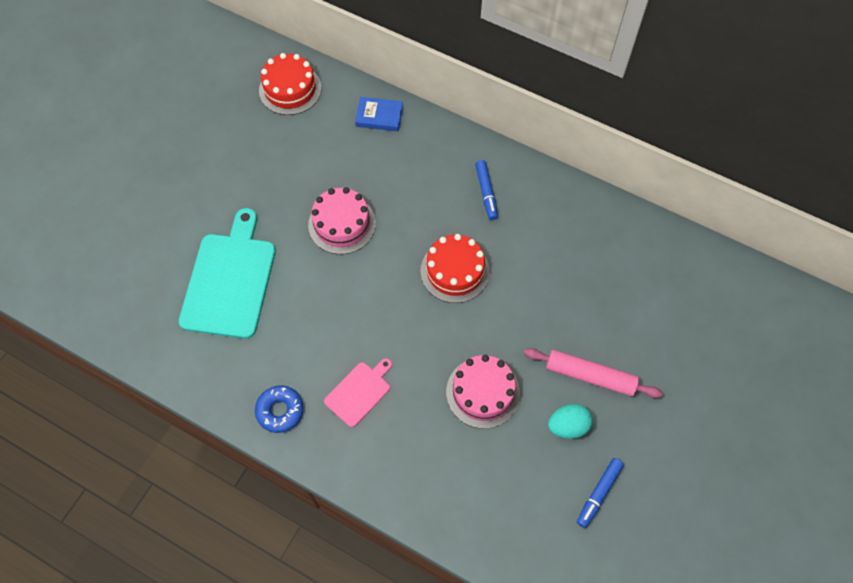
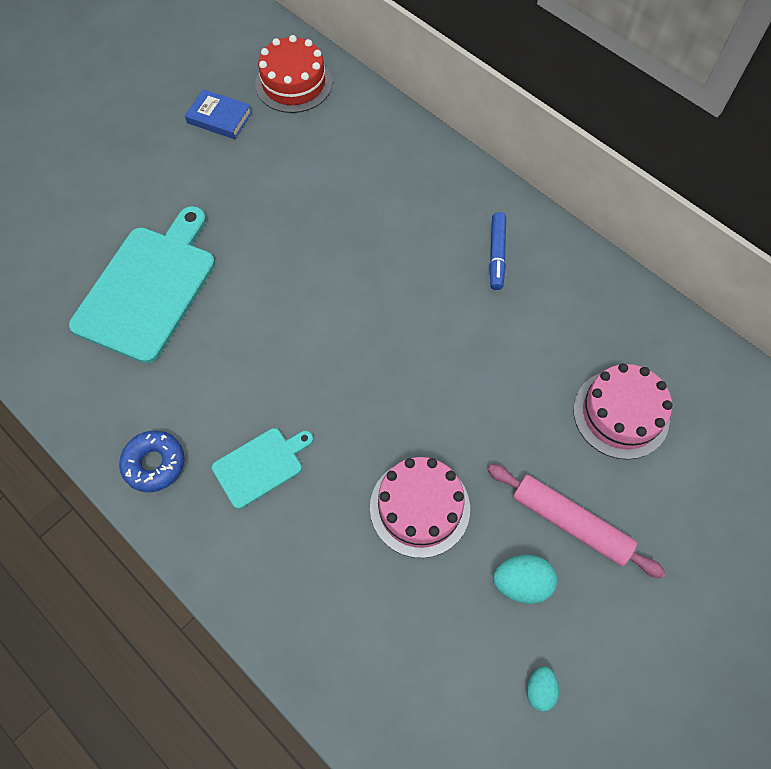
camera: 15 degrees right, 0 degrees up
pink cake [308,187,376,254] -> pink cake moved to [573,363,673,460]
pink cutting board [324,358,392,427] -> turquoise cutting board [212,428,313,509]
blue book [355,97,403,131] -> blue book moved to [185,89,252,139]
red cake [420,234,490,303] -> none
blue marker [577,458,624,528] -> turquoise egg [526,666,559,711]

